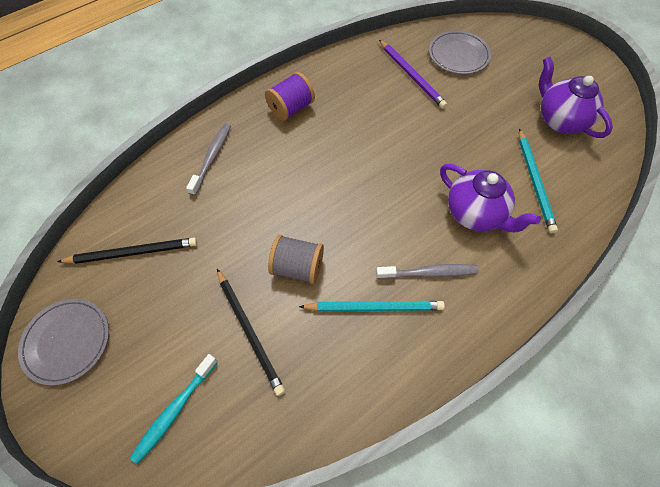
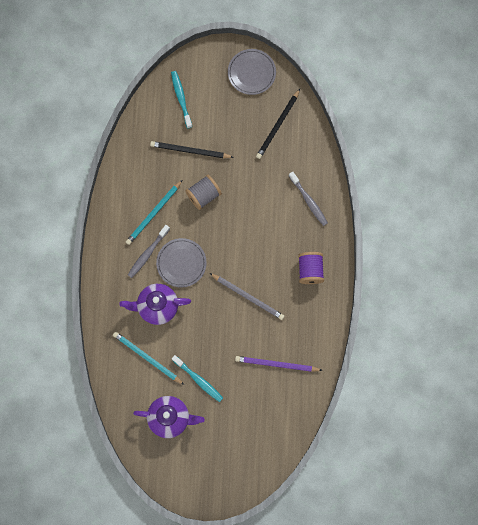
camera: 130 degrees right, 15 degrees up
grey plate [429,30,491,74] -> grey plate moved to [156,238,207,288]
none -> turquoise toothbrush [172,355,223,402]
none -> grey pencil [210,273,284,320]

